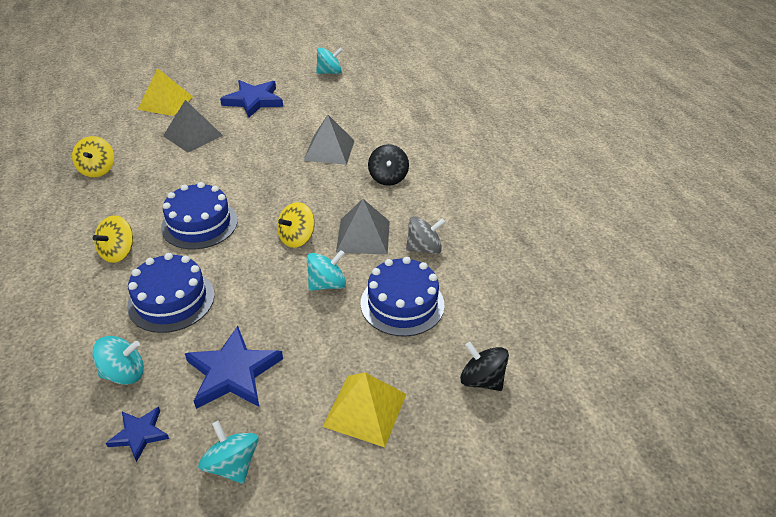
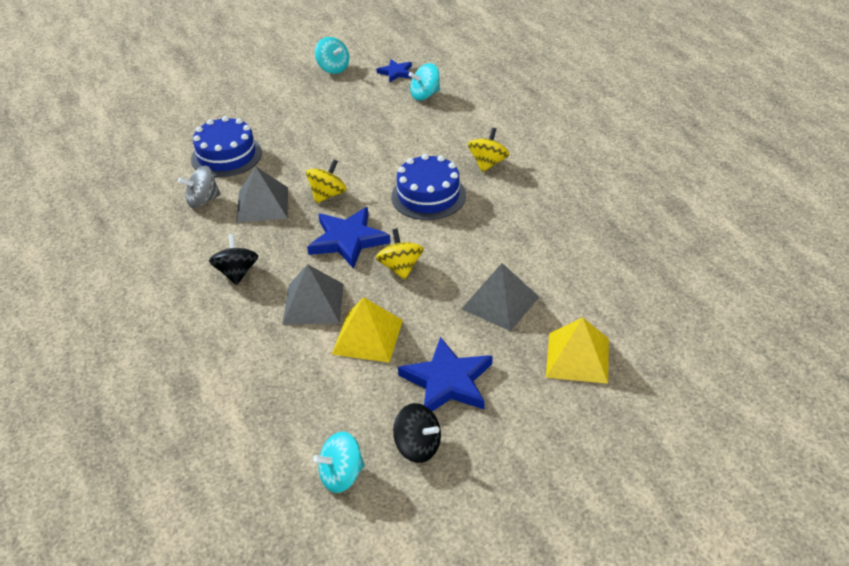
camera: 175 degrees right, 0 degrees up
yellow spinning top [72,136,114,177] -> yellow spinning top moved to [376,229,424,280]
blue cake [127,253,215,333] -> none
blue star [185,326,283,409] -> blue star moved to [307,207,391,269]
turquoise spinning top [306,250,346,291] -> none
yellow pyramid [323,372,406,447] -> yellow pyramid moved to [332,297,403,363]
black spinning top [460,342,509,391] -> black spinning top moved to [393,403,441,463]

